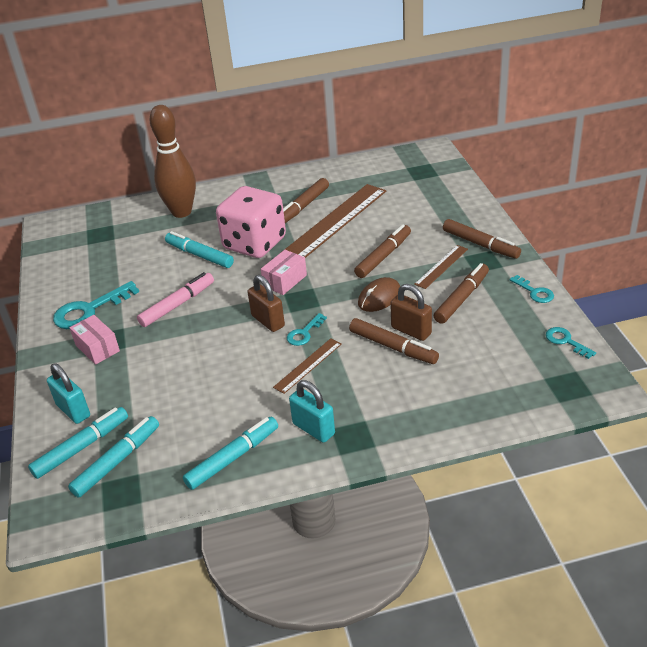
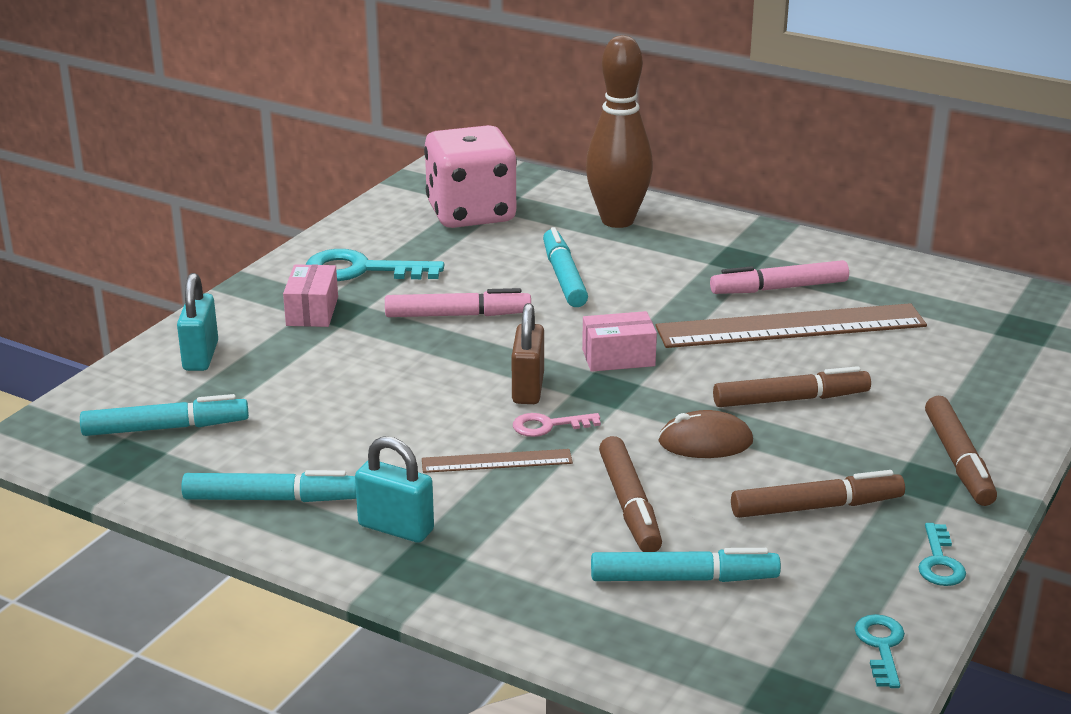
camera: 40 degrees right, 10 degrees down
turquoise marker [28,407,128,479] -> turquoise marker moved to [591,548,781,582]
pink dice [216,186,286,258] -> pink dice moved to [424,125,517,228]
brown marker [283,178,329,223] -> pink marker [710,260,849,294]
turquoise key [287,313,327,346] -> pink key [513,413,601,437]
turquoise padlock [289,380,335,443] -> turquoise padlock turned 60 degrees counterclockwise [355,436,434,543]
brown padlock [390,284,432,341] -> none
brown ruler [414,245,468,289] -> none

